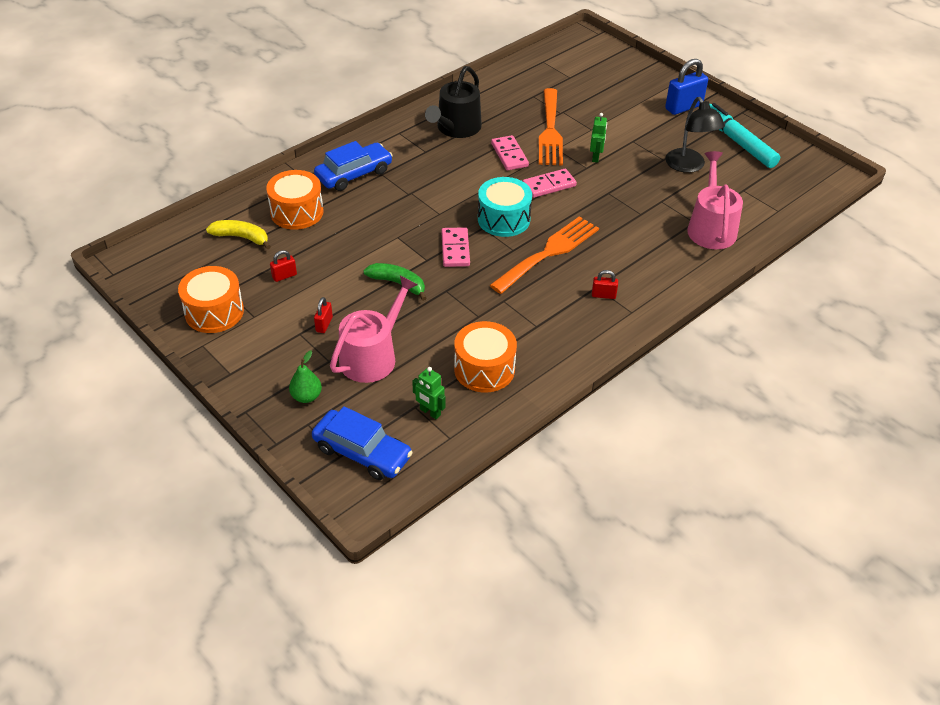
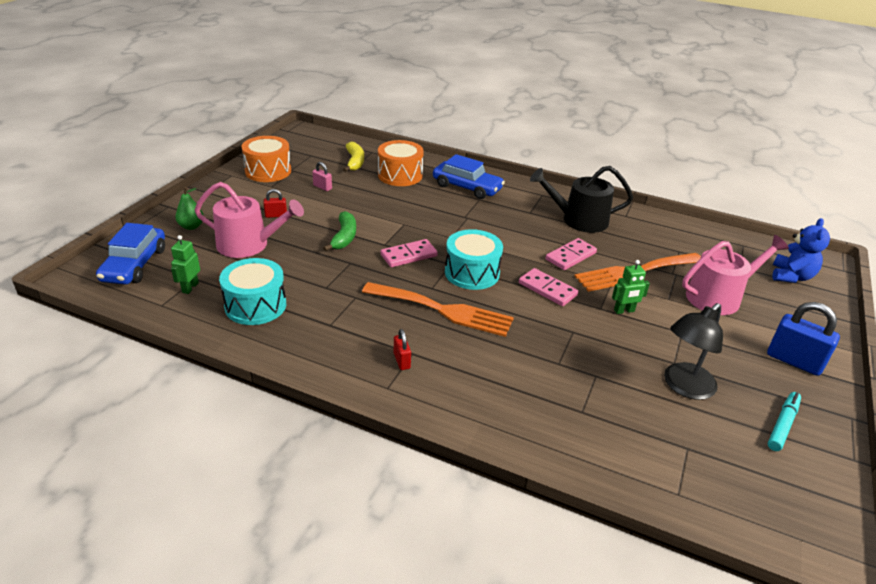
camera: 65 degrees right, 10 degrees down
red padlock [270,250,297,282] -> pink padlock [312,162,332,191]
orange drum [454,321,517,393] -> turquoise drum [219,258,286,325]
pink watering can [687,151,743,249] -> pink watering can moved to [682,235,789,315]
turquoise marker [710,103,780,168] -> turquoise marker [768,392,801,451], size x0.58
none -> blue teddy bear [773,218,830,283]

